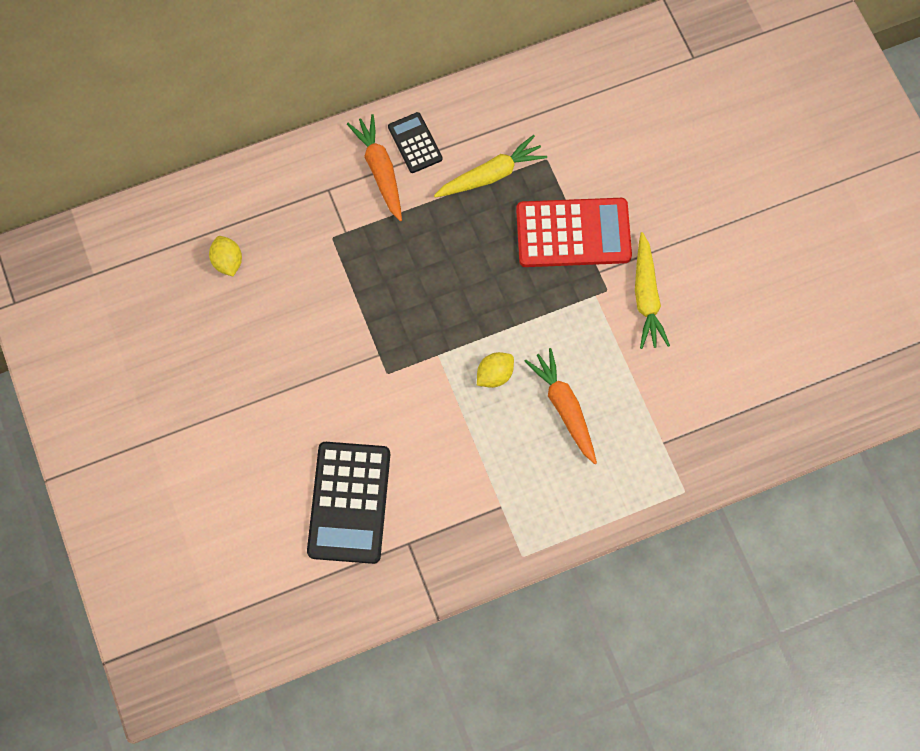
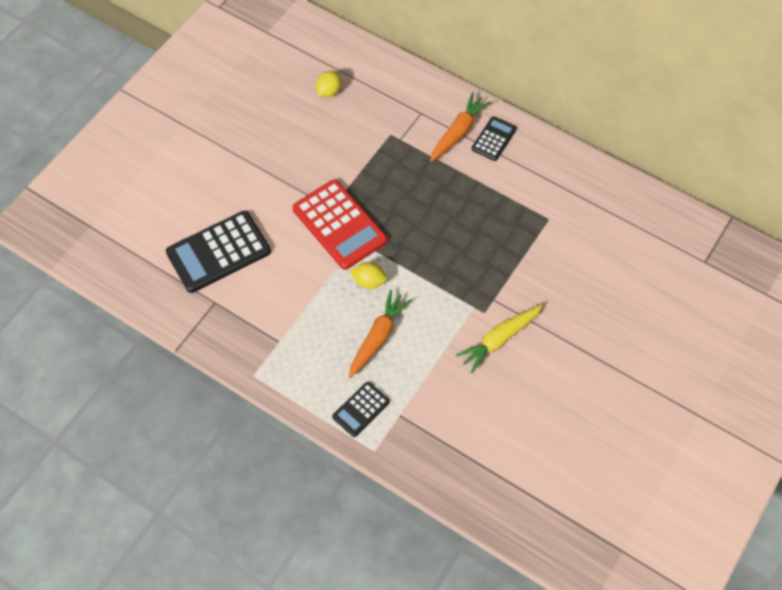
camera: 55 degrees right, 10 degrees down
yellow carrot [434,135,547,197] -> none
red calculator [516,198,632,267] -> red calculator moved to [293,180,387,270]
none -> black calculator [332,382,390,437]

